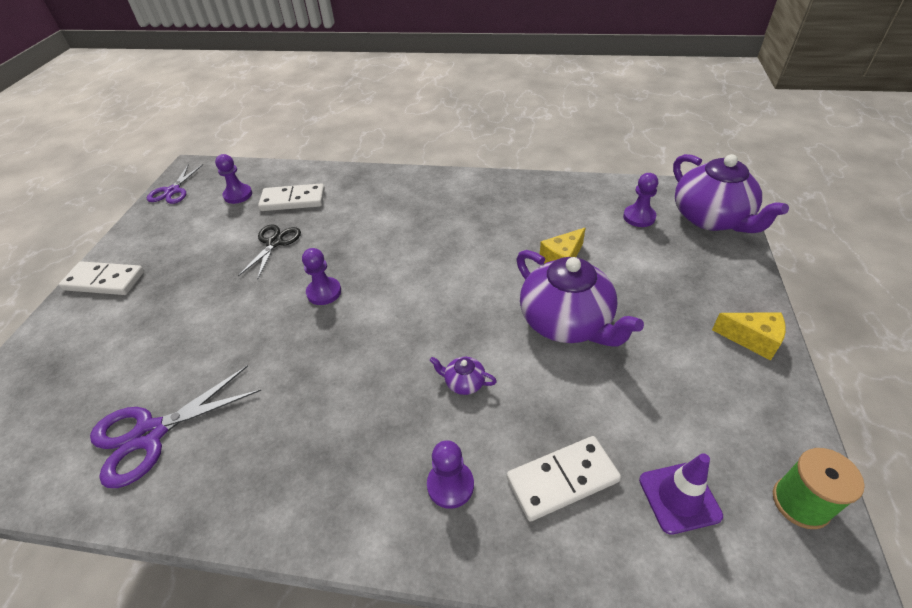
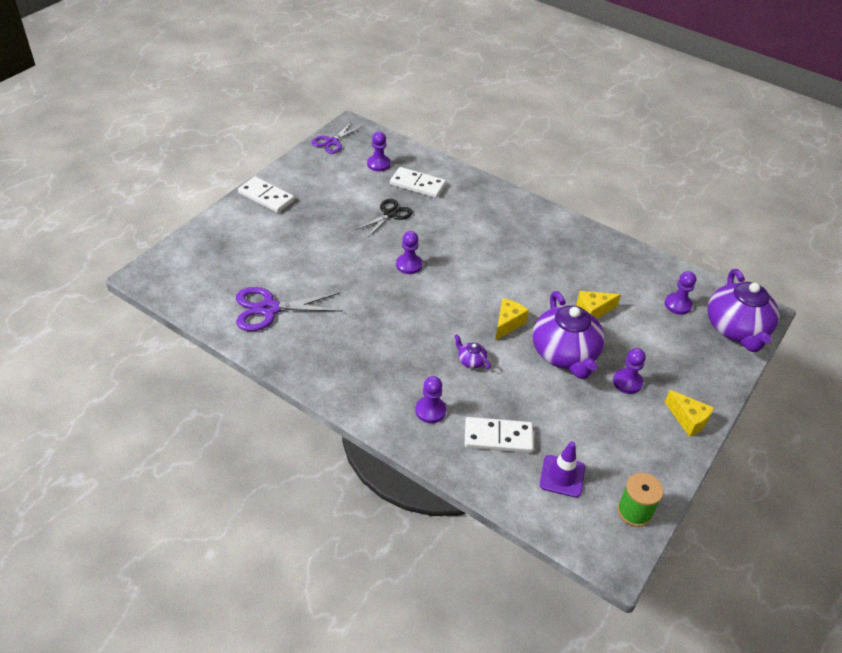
camera: 20 degrees right, 0 degrees up
none -> yellow cheese [495,298,529,341]
none -> purple pawn [613,348,646,394]

